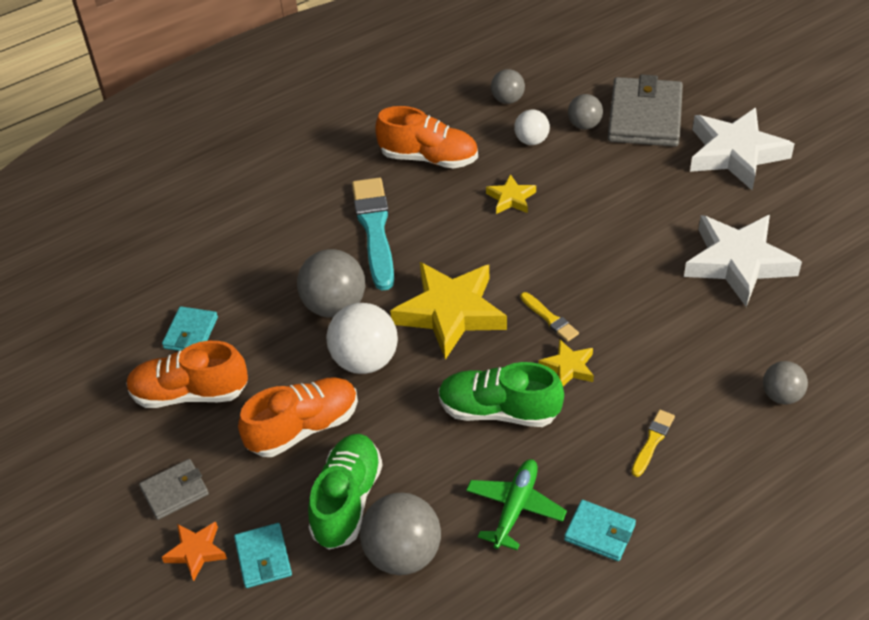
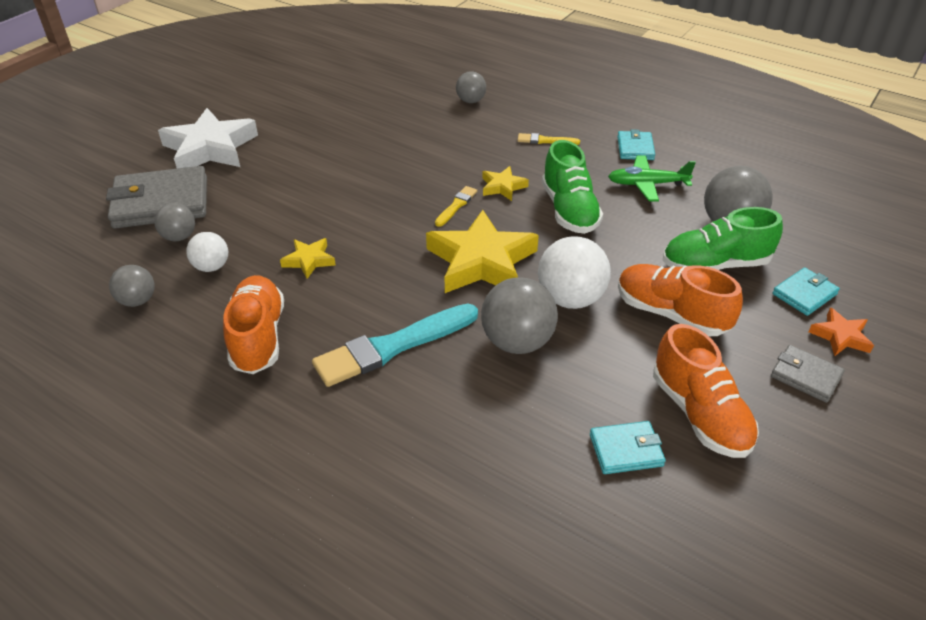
camera: 115 degrees left, 5 degrees down
white star [684,215,802,307] -> none

